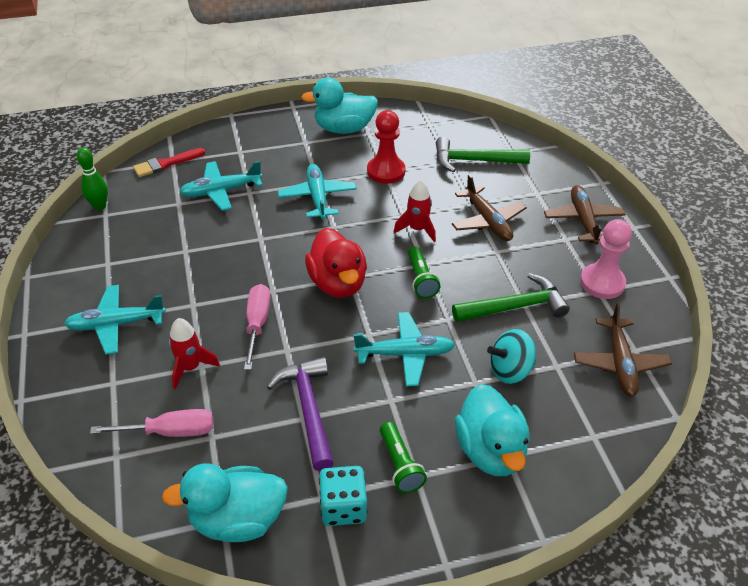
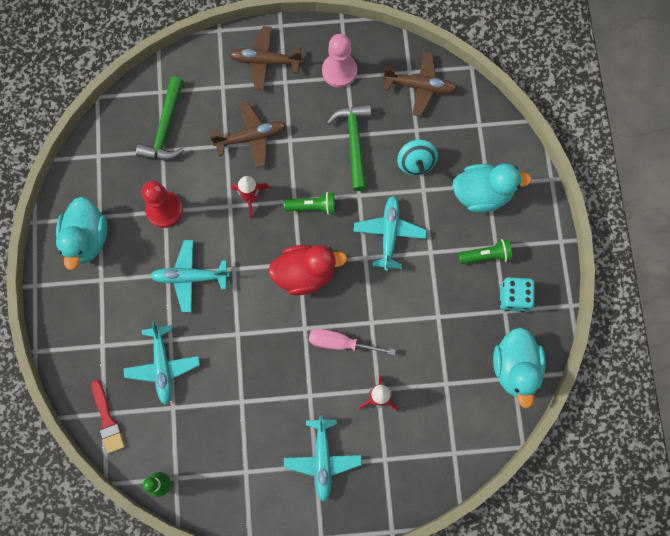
camera: 80 degrees left, 30 degrees up
pink screwdriver [90,409,213,437] -> none
purple hammer [267,357,334,471] -> none

